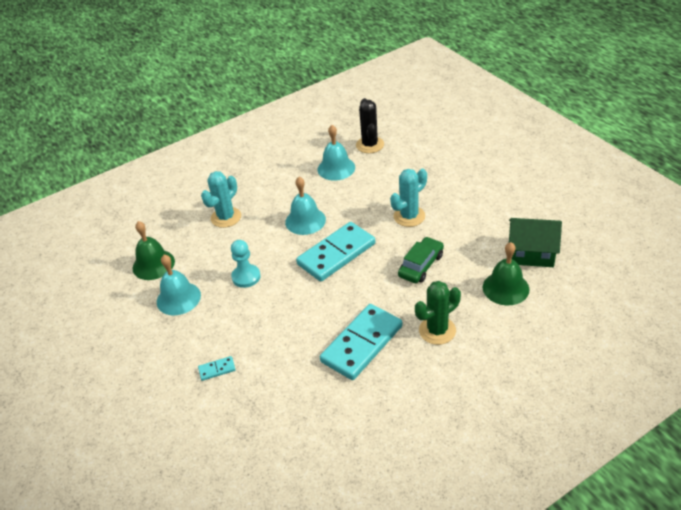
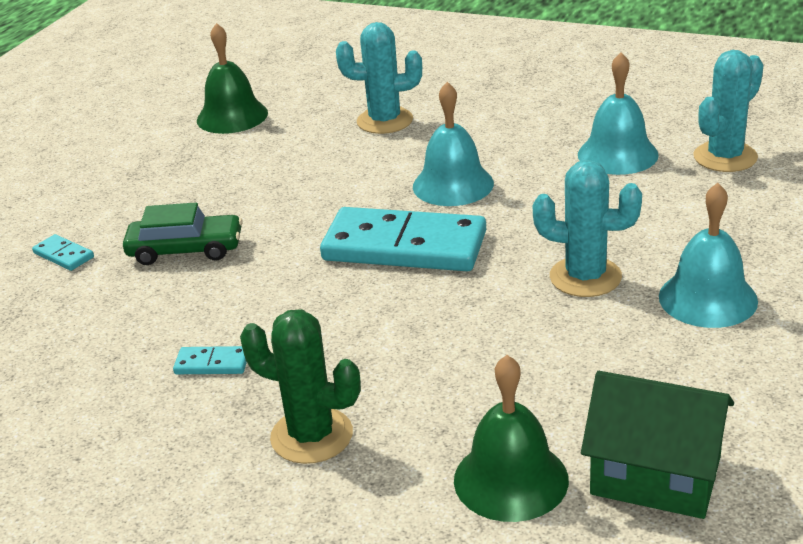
camera: 55 degrees right, 10 degrees down
turquoise bell [157,255,201,315] -> turquoise bell moved to [659,183,758,328]
turquoise pawn [231,240,260,288] -> none
turquoise domino [320,304,402,380] -> turquoise domino [173,346,247,374], size x0.41
black cactus [356,98,384,153] -> turquoise cactus [693,50,763,172]
green car [398,237,444,283] -> green car moved to [123,202,243,265]
green house [509,218,562,267] -> green house turned 45 degrees counterclockwise [581,371,734,519]

